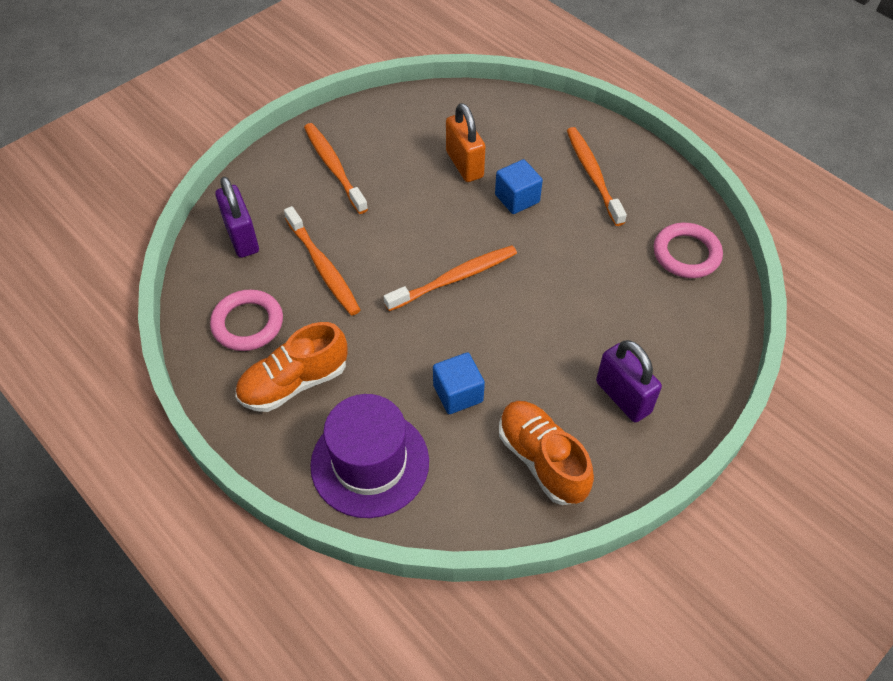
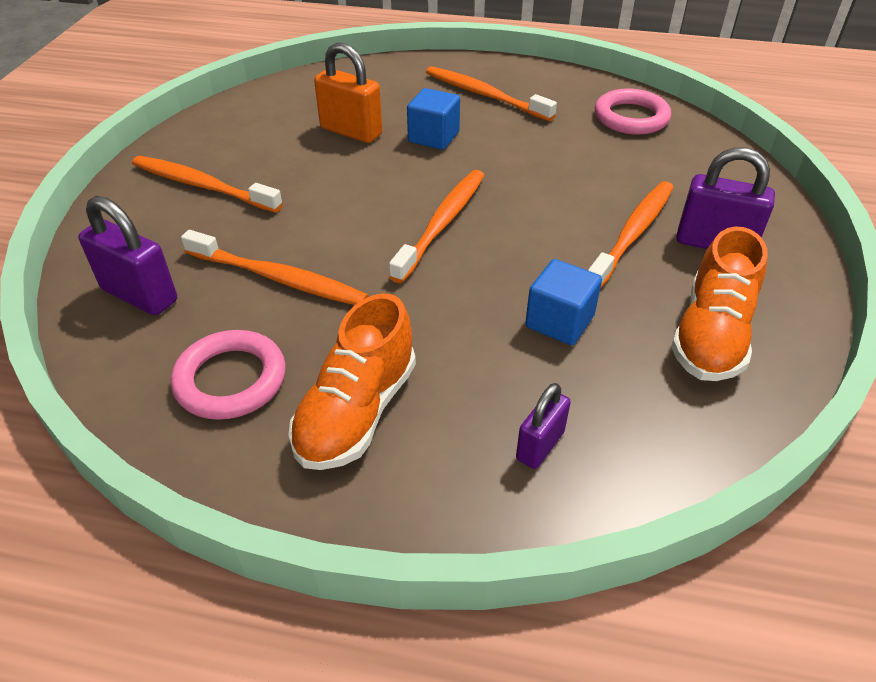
camera: 35 degrees left, 10 degrees down
purple hat [310,394,429,518] -> purple padlock [516,383,571,469]
orange shoe [499,401,594,505] -> orange shoe turned 90 degrees counterclockwise [671,226,768,381]
none -> orange toothbrush [588,181,674,289]

